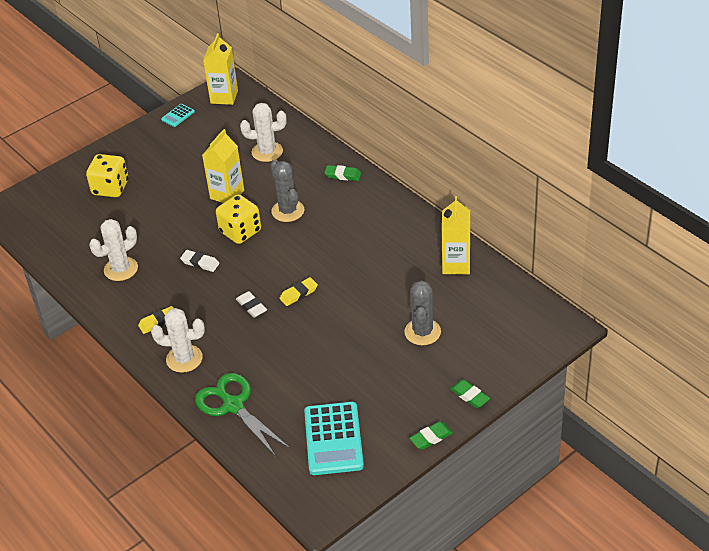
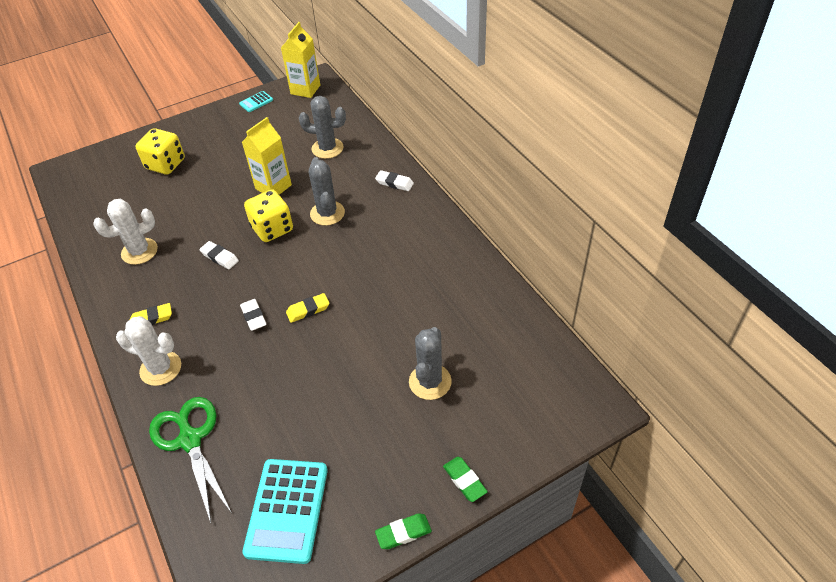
camera: 10 degrees right, 5 degrees up
white cactus [240,103,286,162] -> grey cactus [299,96,346,159]
green eraser [324,165,361,181] -> white eraser [375,170,414,191]
yellow carton [442,196,470,274] -> none

